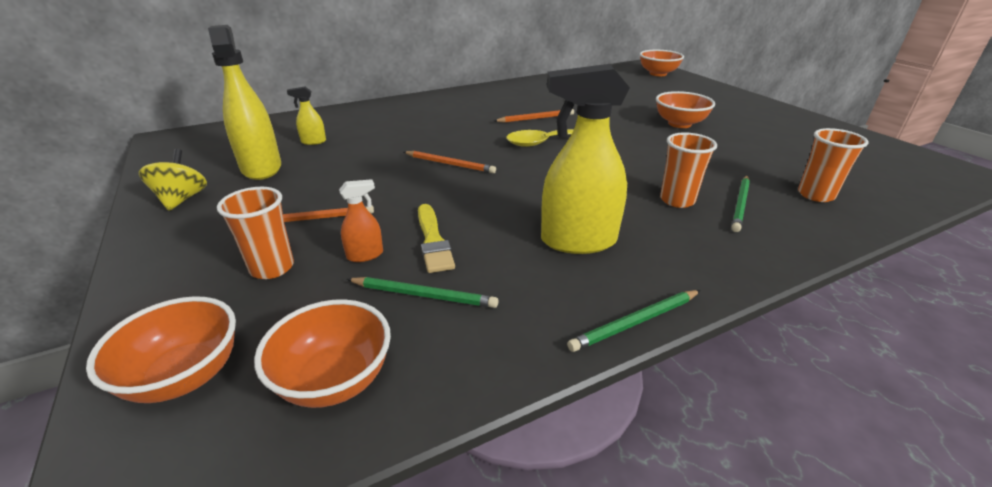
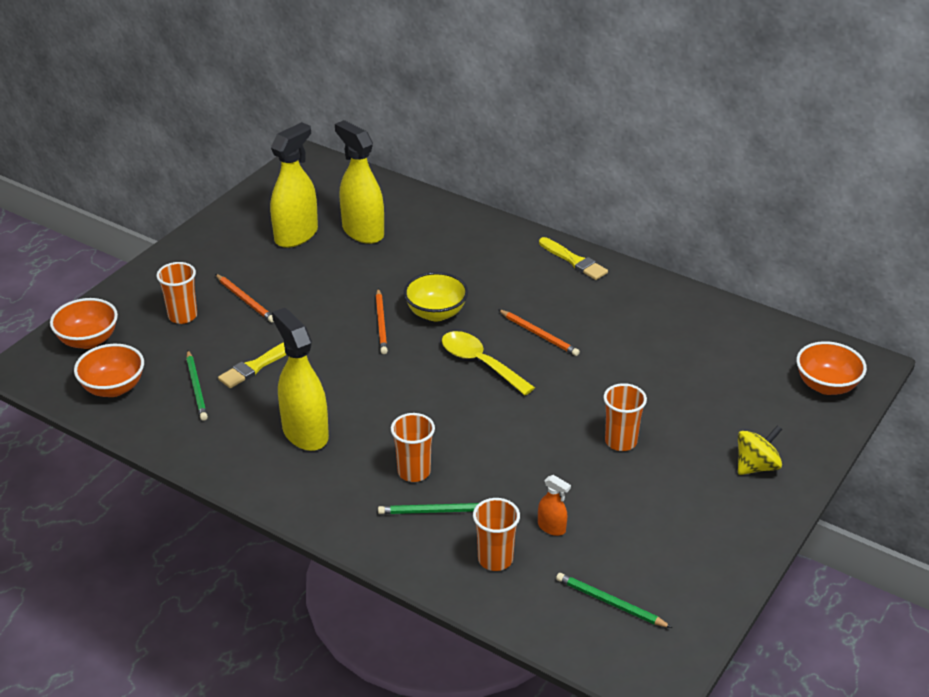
camera: 60 degrees right, 5 degrees up
yellow spinning top [139,149,207,211] -> yellow spinning top moved to [738,425,782,475]
yellow spray bottle [287,87,326,145] -> yellow spray bottle [335,120,384,244], size x2.18
orange spray bottle [339,179,383,262] -> orange spray bottle moved to [538,475,571,536]
green pencil [567,290,701,352] -> green pencil moved to [556,573,672,628]
orange bowl [656,91,715,128] -> orange cup [604,383,647,451]
none -> yellow bowl [404,272,468,321]
none -> yellow brush [539,237,608,280]

